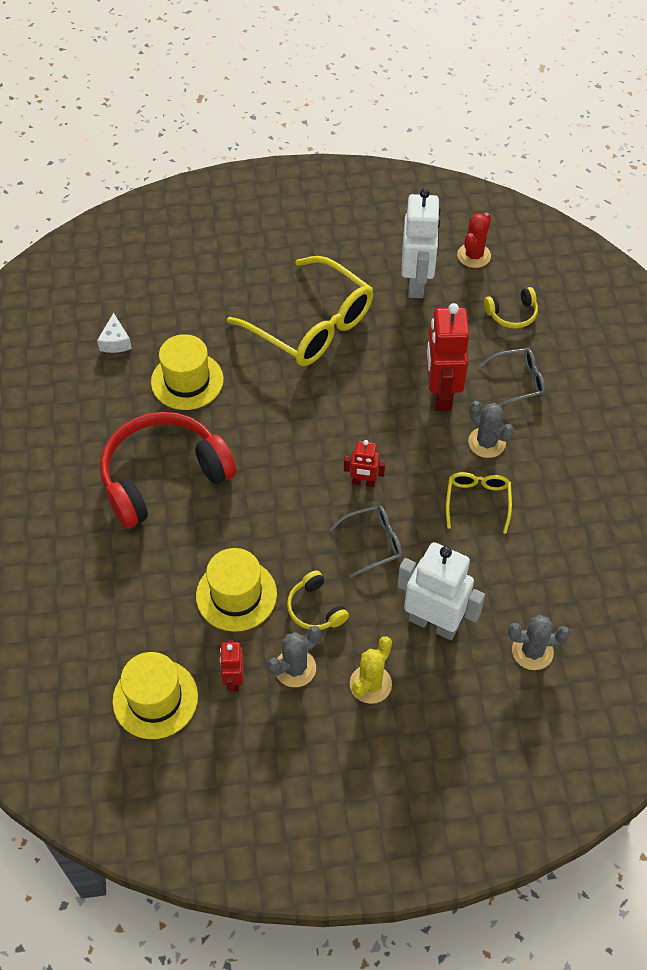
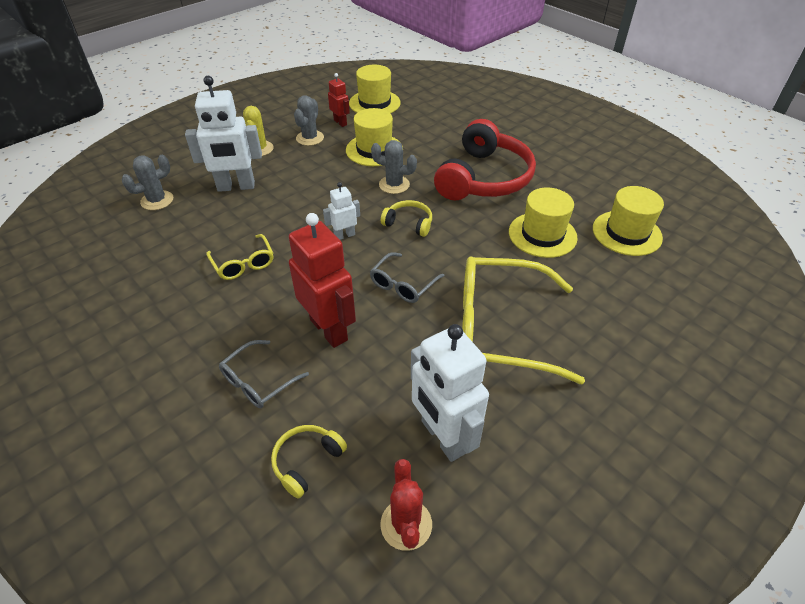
camera: 145 degrees right, 10 degrees down
white cheese [97,313,132,353] -> yellow hat [593,186,664,256]
yellow headphones [287,570,349,630] -> yellow headphones moved to [381,200,432,237]
grey glasses [329,505,402,578] -> grey glasses moved to [370,252,445,303]
red robot [344,440,386,487] -> white robot [323,182,360,240]
grey cactus [468,401,514,458] -> grey cactus moved to [371,140,417,194]

